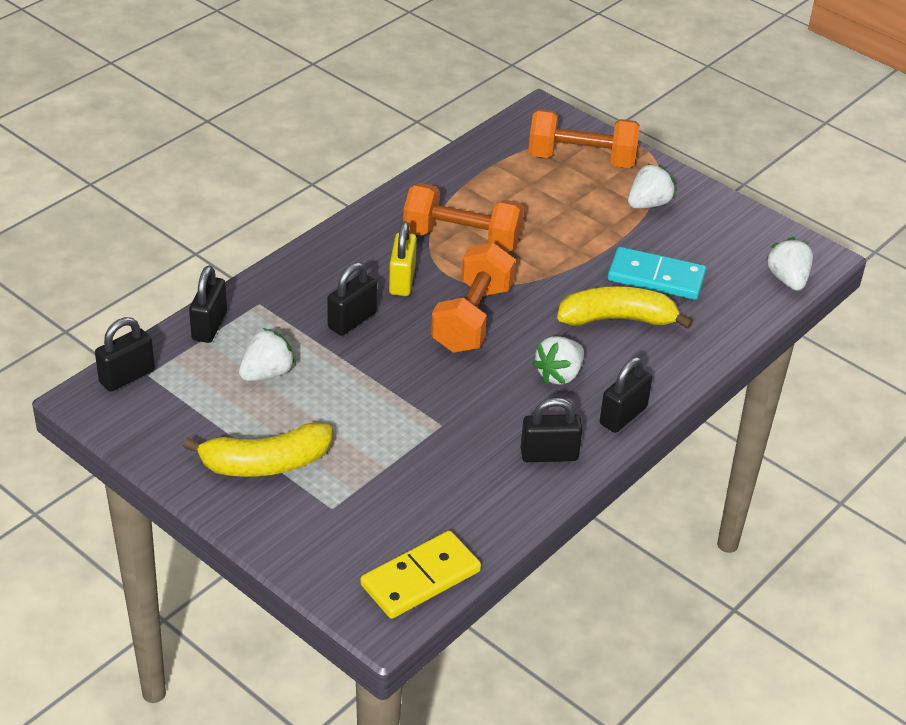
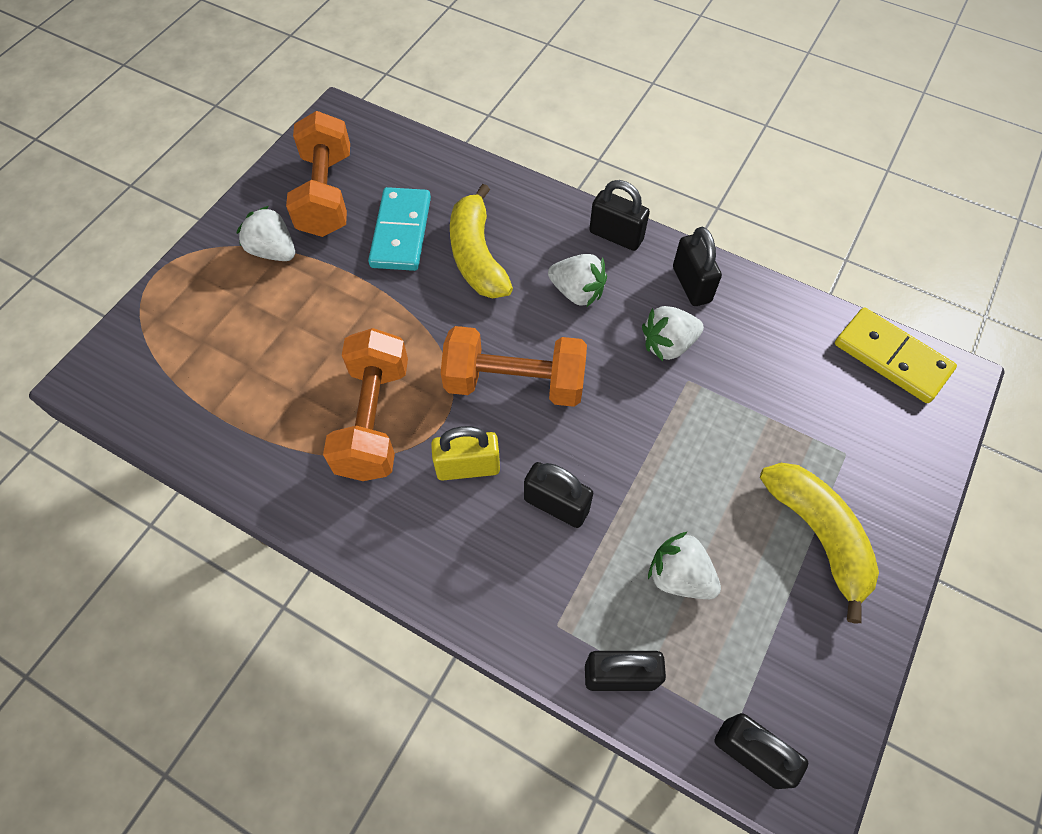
camera: 100 degrees left, 20 degrees up
orange dumbbell [528,109,640,168] -> orange dumbbell moved to [286,111,350,237]
white strawberry [766,237,813,291] -> white strawberry moved to [642,306,704,361]

